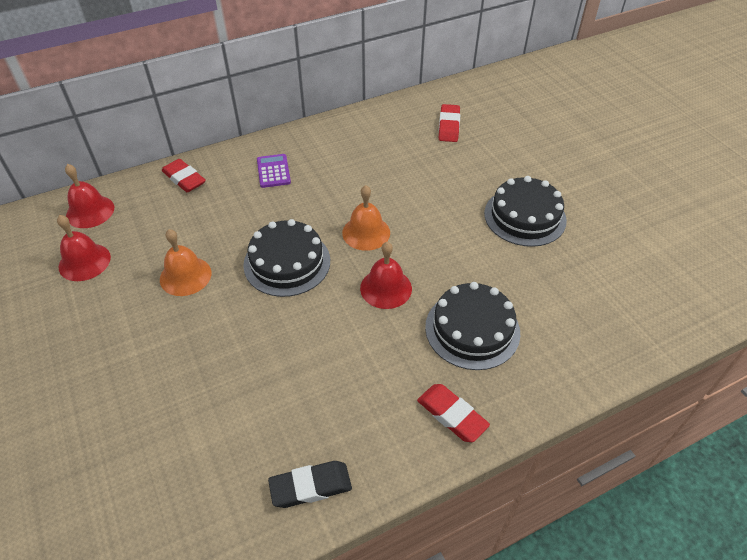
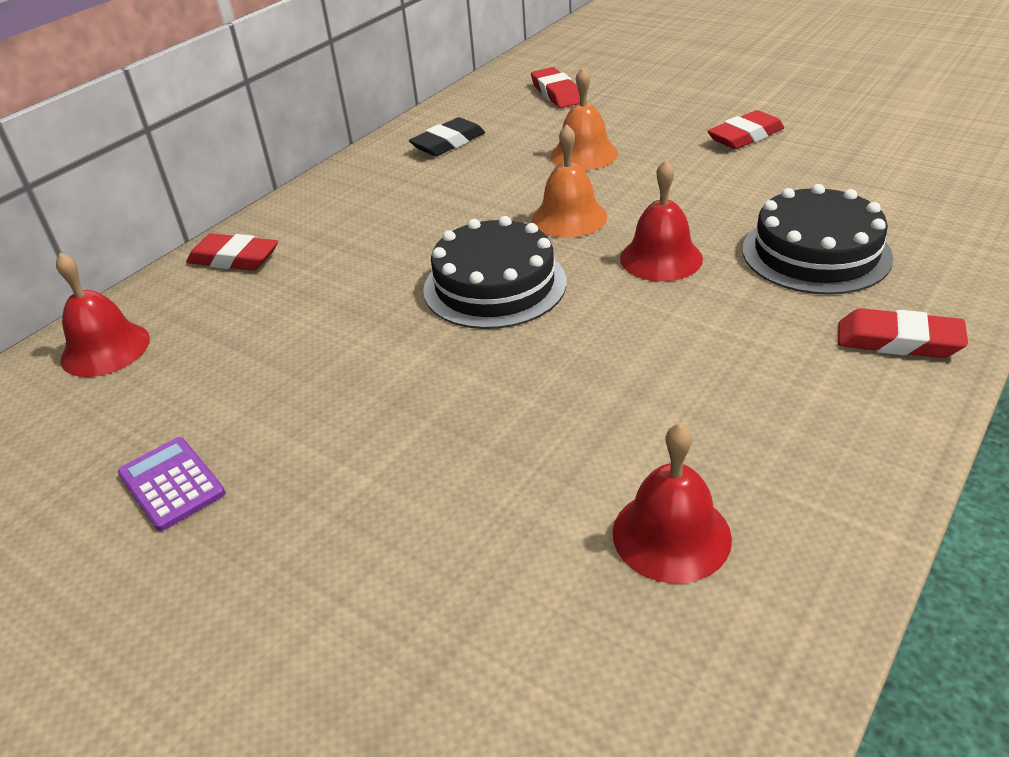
camera: 25 degrees left, 10 degrees down
red bell [57,215,111,281] -> red bell moved to [613,423,732,583]
orange bell [160,229,211,296] -> orange bell moved to [551,67,618,170]
purple calculator [257,154,291,188] -> purple calculator moved to [118,437,226,531]
black eraser [268,461,352,508] -> black eraser moved to [409,117,485,156]
black cake [484,176,567,247] -> red eraser [708,110,784,149]

